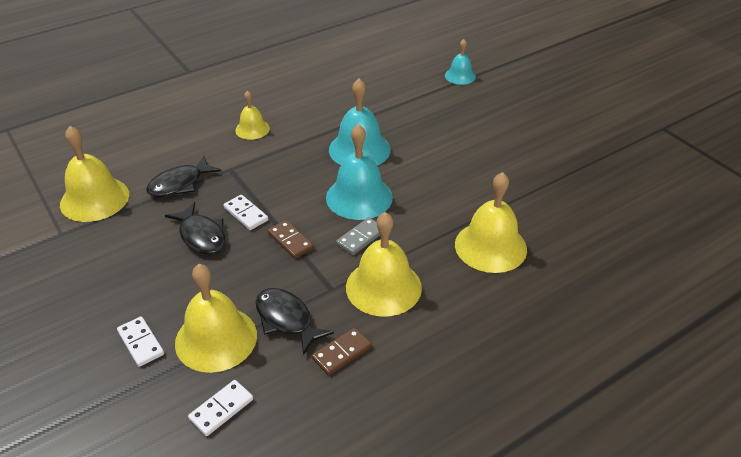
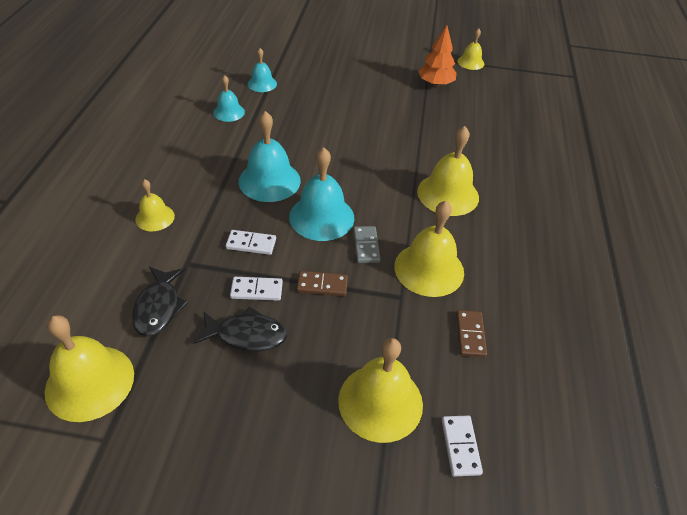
camera: 50 degrees left, 5 degrees up
white domino [117,316,164,367] -> white domino moved to [226,230,276,255]
black fish [255,288,334,355] -> none
none -> turquoise bell [213,75,245,122]
none -> orange tree [418,25,457,87]
none -> yellow bell [457,28,484,70]

